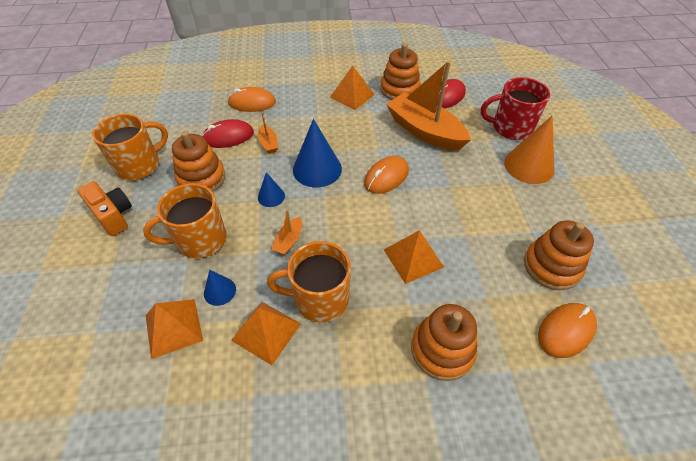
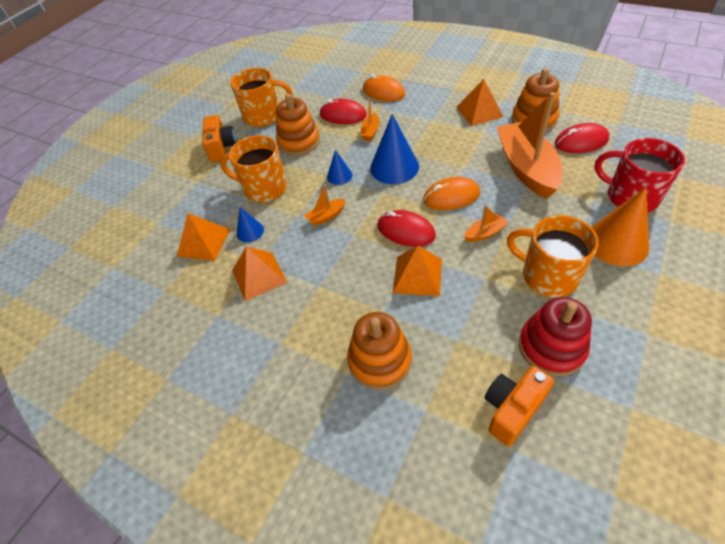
camera: 40 degrees right, 0 degrees up
orange mug [267,241,351,323] -> orange mug moved to [507,215,599,297]
orange stacking toy [524,221,594,290] -> red stacking toy [519,297,592,377]
orange mouse [538,303,597,358] -> orange camera [484,366,554,446]
none -> red mouse [377,210,436,247]
none -> orange boat [464,205,509,242]

